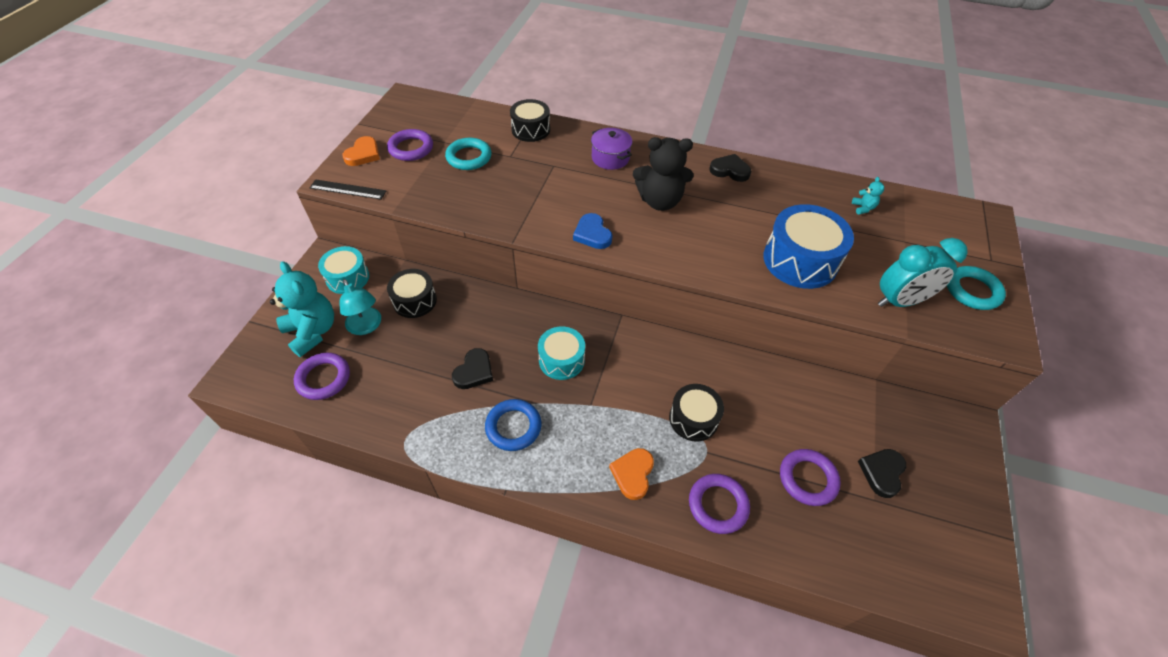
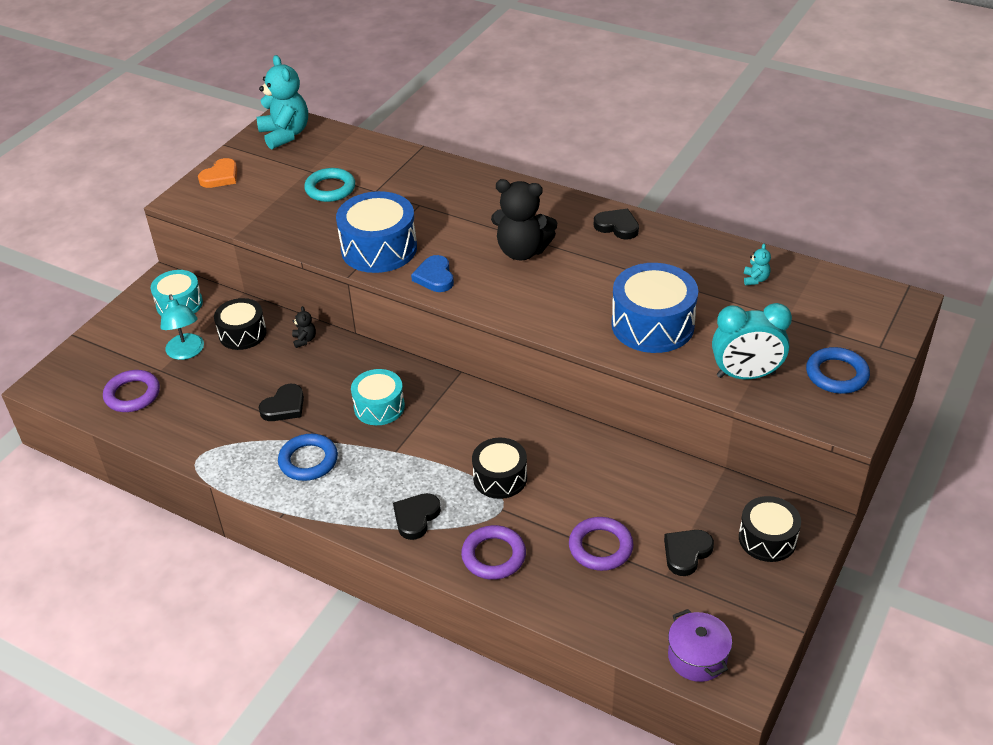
camera: 15 degrees right, 10 degrees down
turquoise teddy bear [270,261,334,357] -> turquoise teddy bear moved to [257,55,308,150]
black ruler [310,179,386,200] -> none
purple ring [387,129,433,161] -> none
black drum [510,99,550,142] -> black drum moved to [739,496,801,562]
purple pot [591,128,632,170] -> purple pot moved to [668,609,732,682]
orange heart [609,448,654,500] -> black heart [393,493,441,540]
turquoise ring [947,266,1006,310] -> blue ring [806,347,870,394]
none -> black teddy bear [292,306,316,348]
none -> blue drum [336,191,417,273]

